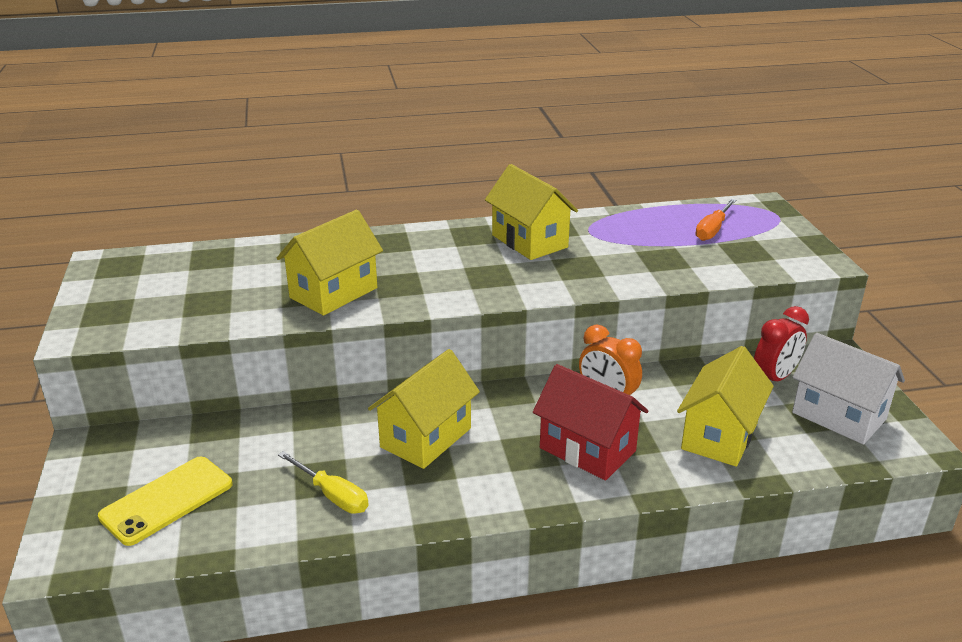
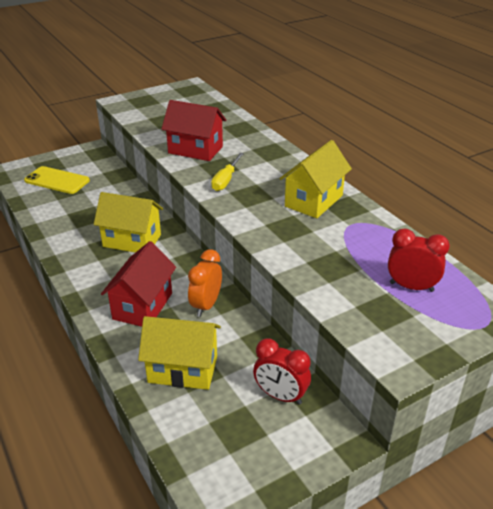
camera: 70 degrees right, 5 degrees up
yellow house [277,210,383,316] -> red house [161,100,226,161]
yellow screwdriver [278,451,369,514] -> yellow screwdriver moved to [211,153,244,191]
orange screwdriver [696,199,736,241] -> red clock [388,229,450,292]
white house [792,333,905,445] -> none

